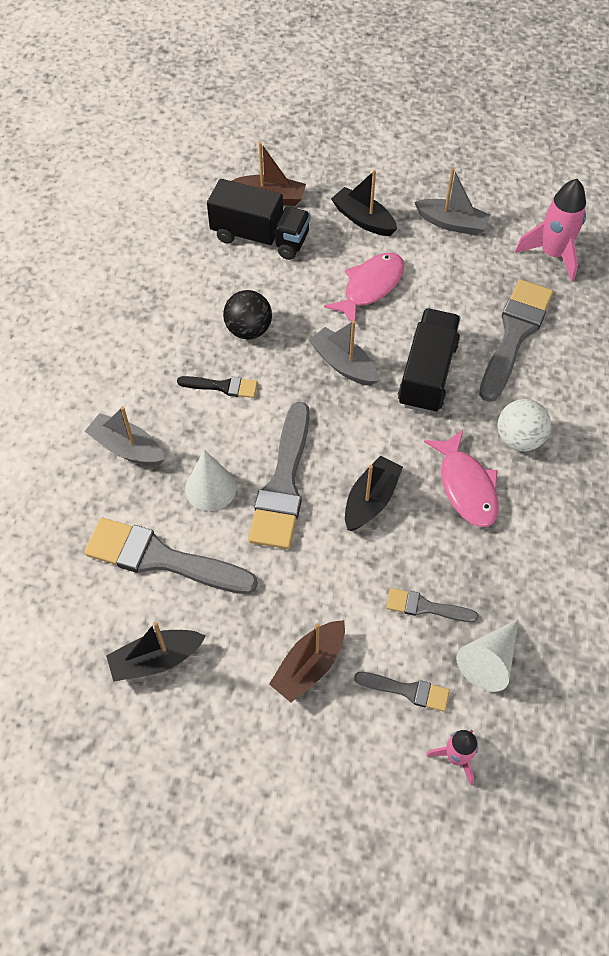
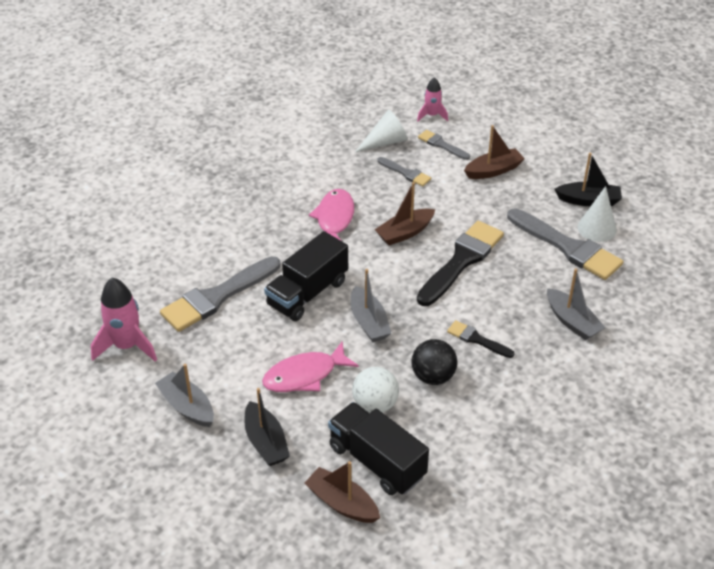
camera: 155 degrees left, 15 degrees down
white cone [185,450,236,511] -> white cone moved to [577,186,617,242]
grey brush [248,402,310,549] -> black brush [417,221,504,306]
black boat [345,456,403,531] -> brown boat [374,182,435,245]
white ball [498,399,551,451] -> white ball moved to [352,367,399,413]

